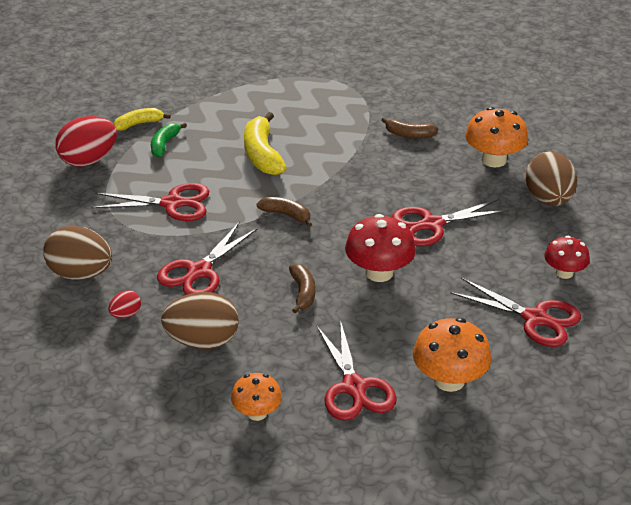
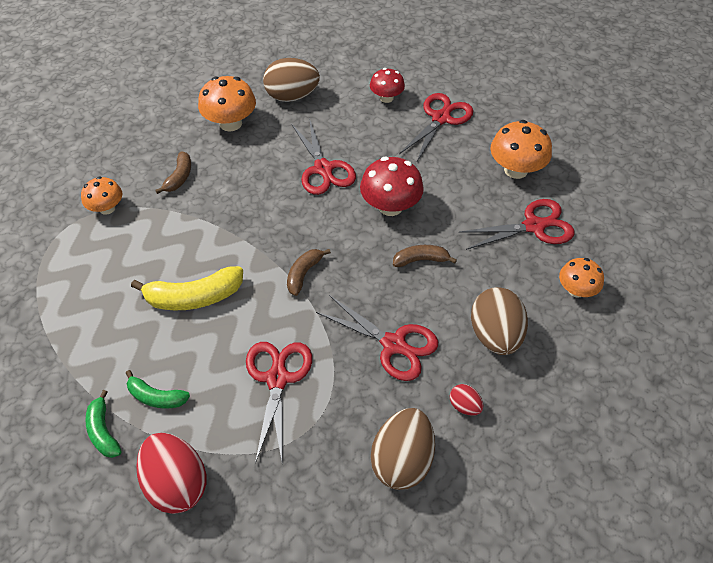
camera: 90 degrees left, 15 degrees up
yellow banana [114,108,171,131] -> green banana [85,390,122,458]
none -> orange mushroom [81,177,122,215]

